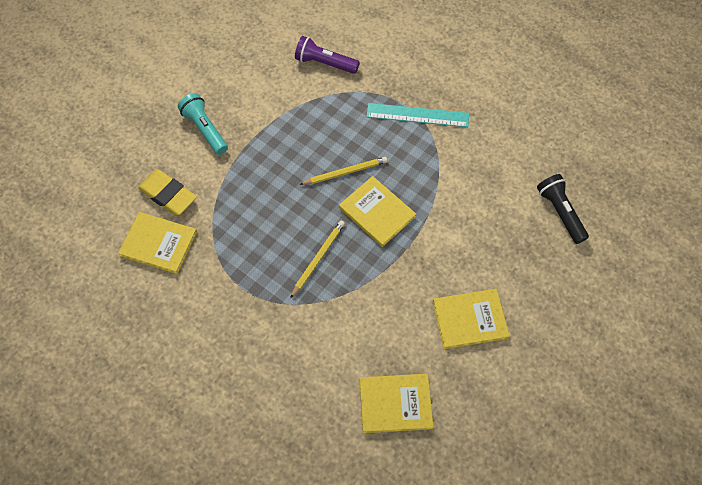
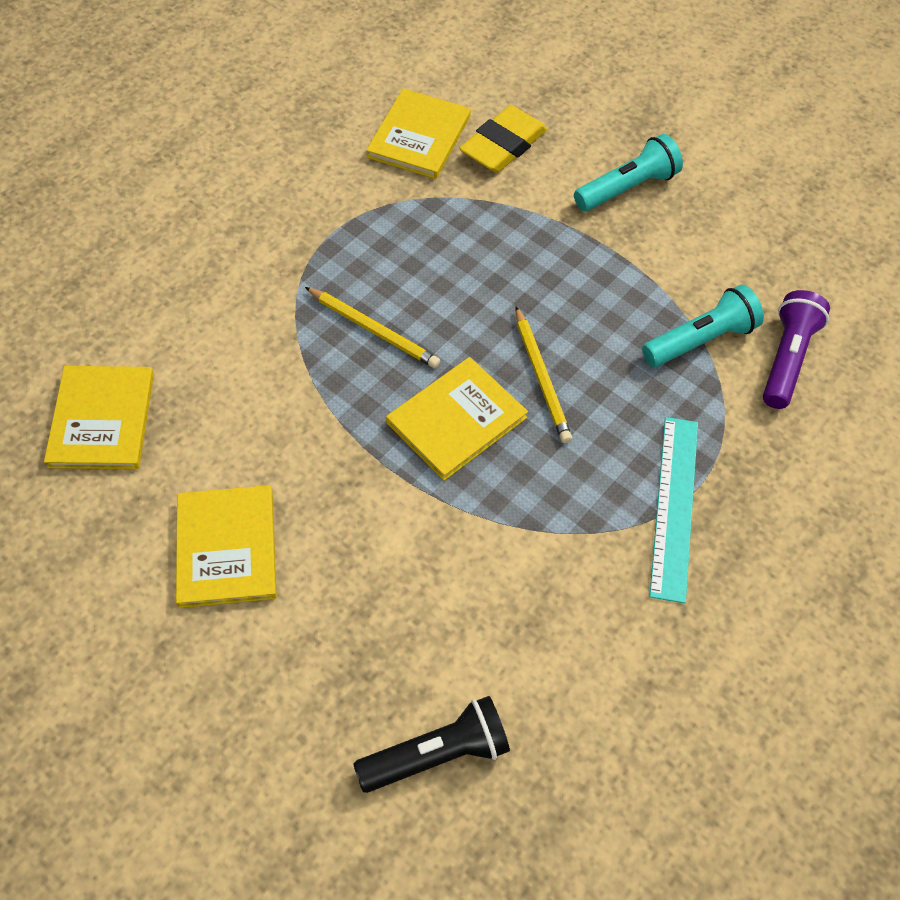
camera: 90 degrees right, 5 degrees down
none -> turquoise flashlight [642,285,764,367]

